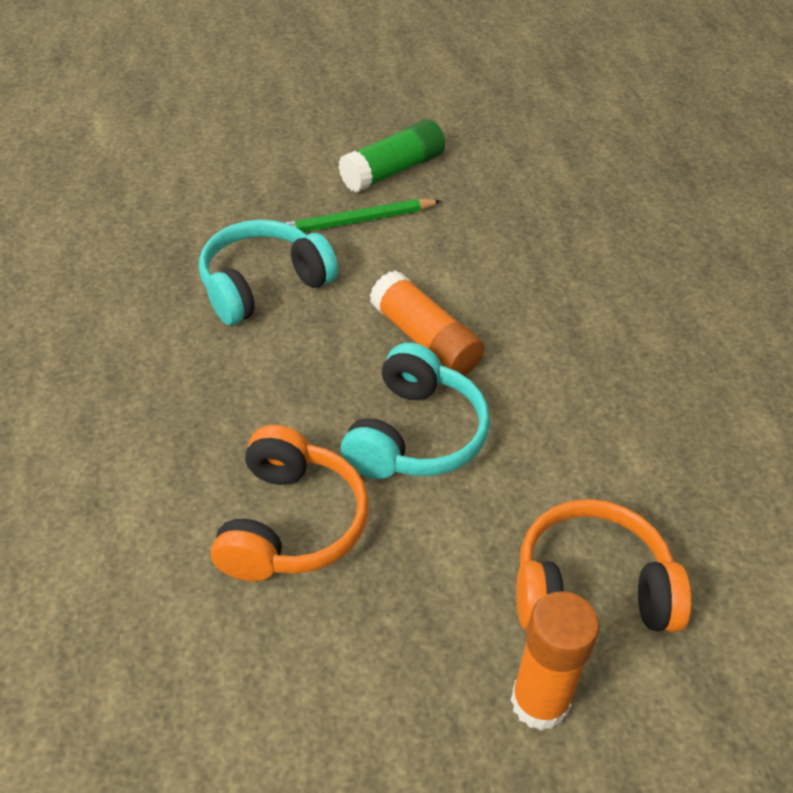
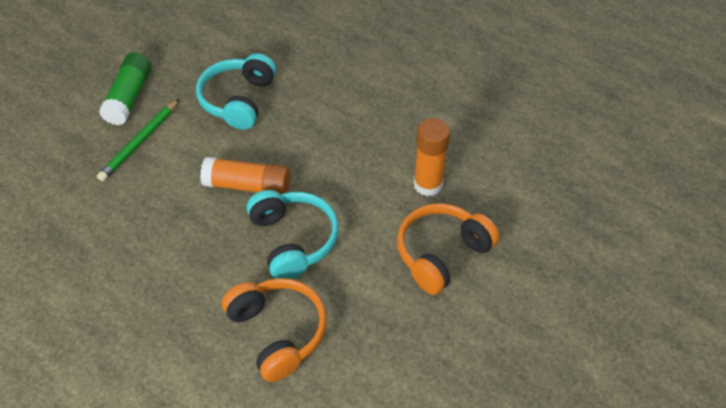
camera: 40 degrees left, 5 degrees up
turquoise headphones [199,220,338,325] -> turquoise headphones moved to [196,53,276,130]
orange glue stick [511,591,599,731] -> orange glue stick moved to [413,118,450,196]

